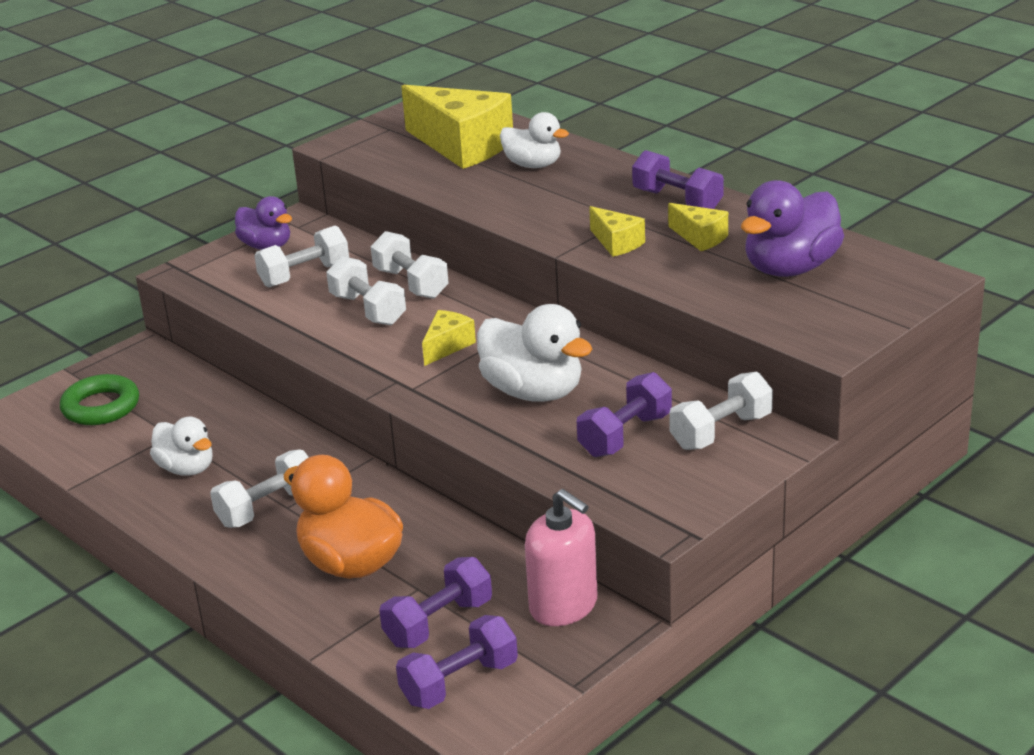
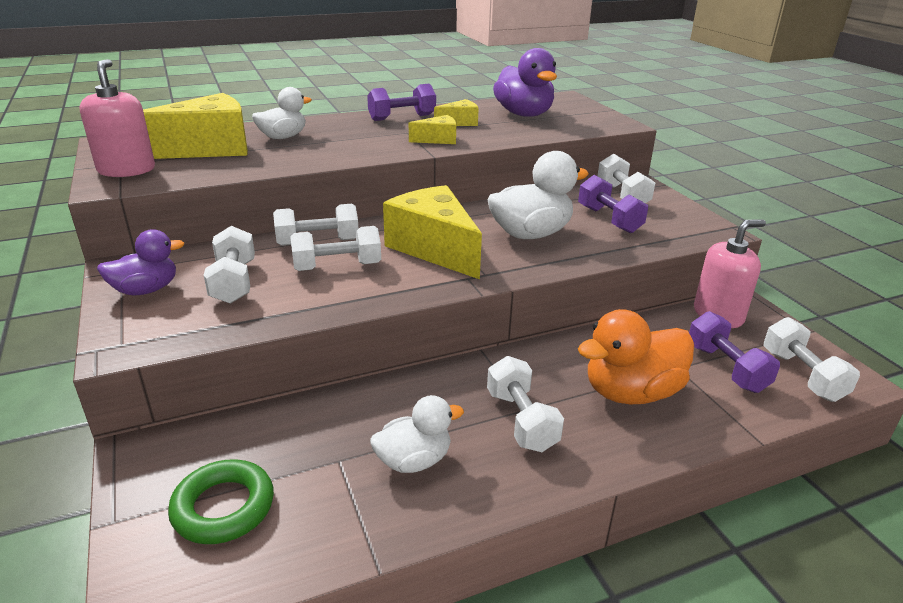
camera: 70 degrees left, 0 degrees up
purple dumbbell [396,615,518,709] -> white dumbbell [764,317,860,402]
yellow cheese [422,310,476,366] -> yellow cheese [383,185,482,279], size x2.09
none -> pink soap dispenser [79,59,155,177]

